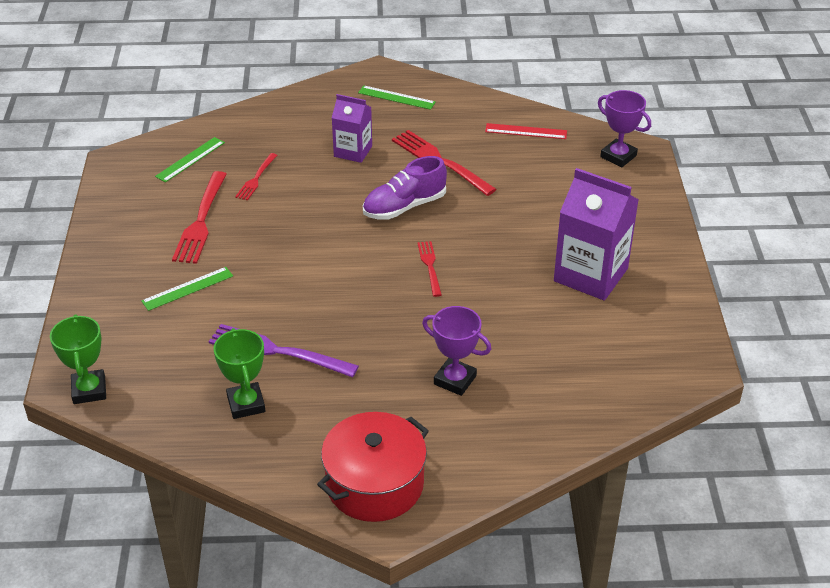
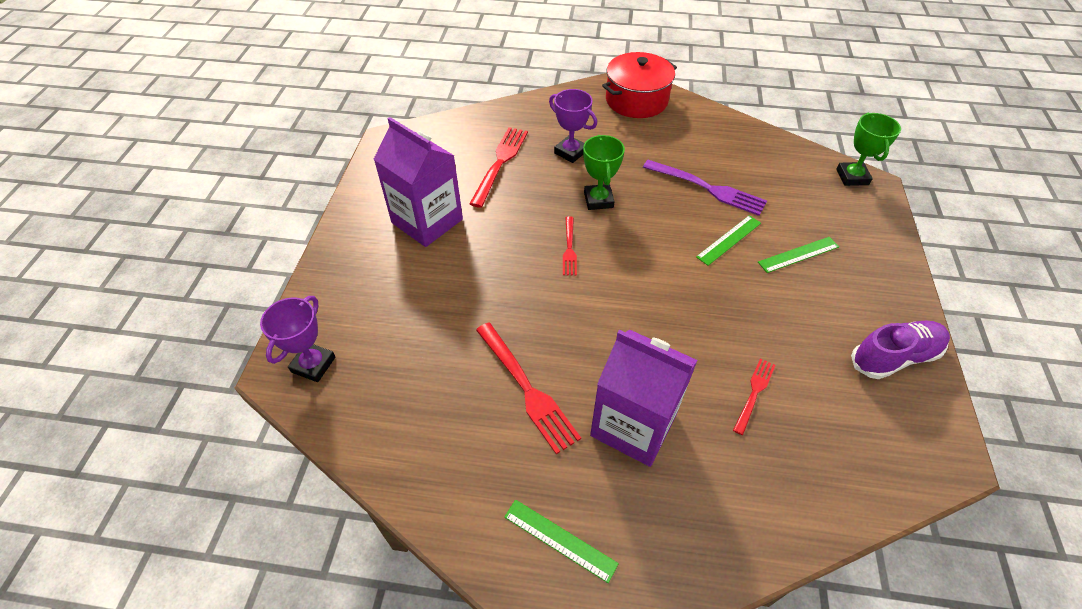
camera: 170 degrees left, 10 degrees up
green ruler [155,137,225,182] -> green ruler moved to [696,215,761,266]
red fork [172,171,227,264] -> red fork moved to [469,127,528,208]
green trophy [213,328,265,419] -> green trophy moved to [583,135,625,210]
purple carton [332,94,372,163] -> purple carton [590,330,698,467], size x1.69
purple shoe [363,156,447,220] -> purple shoe moved to [851,320,950,379]
red ruler [485,123,567,139] -> none
purple trophy [598,90,651,167] -> purple trophy turned 60 degrees clockwise [260,296,335,382]

